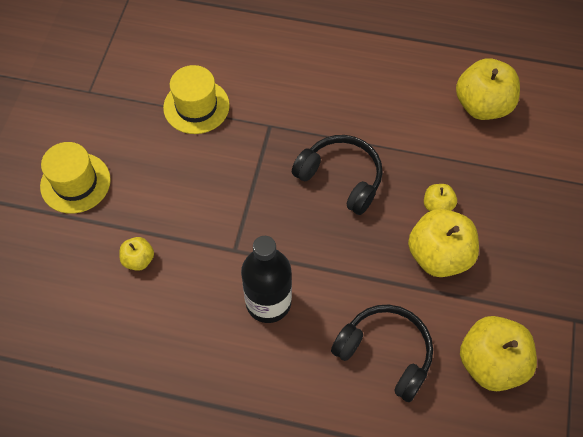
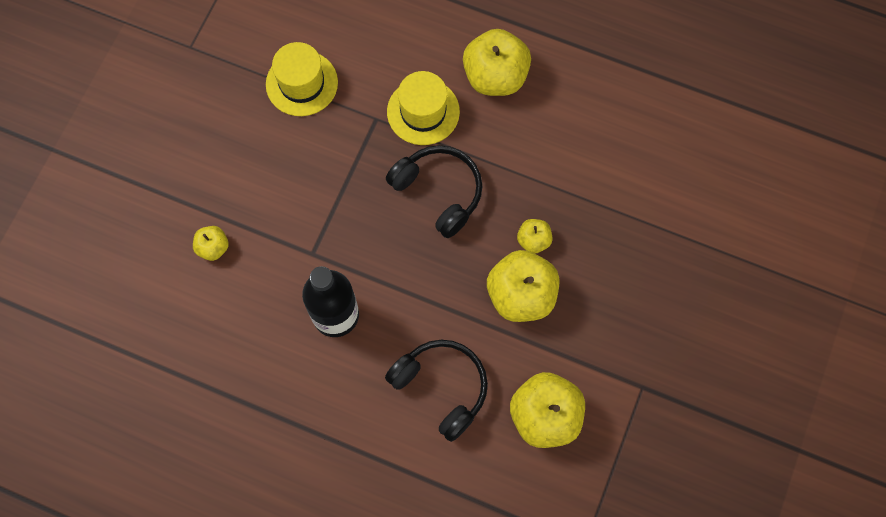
camera: 10 degrees right, 10 degrees up
yellow hat [40,142,111,214] -> yellow hat moved to [387,71,460,145]
yellow apple [456,58,520,120] -> yellow apple moved to [463,29,531,96]

